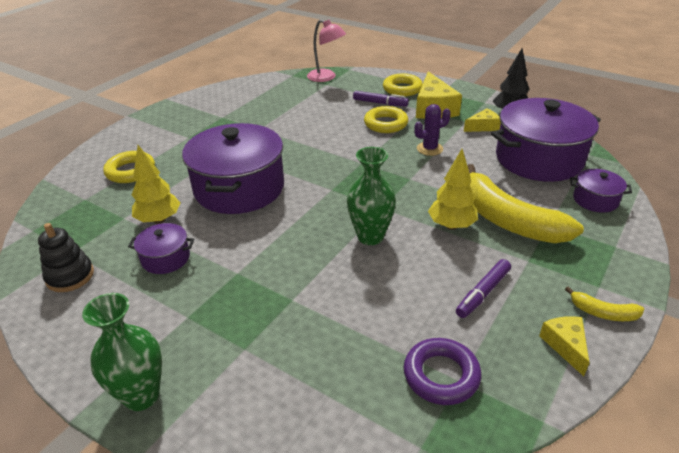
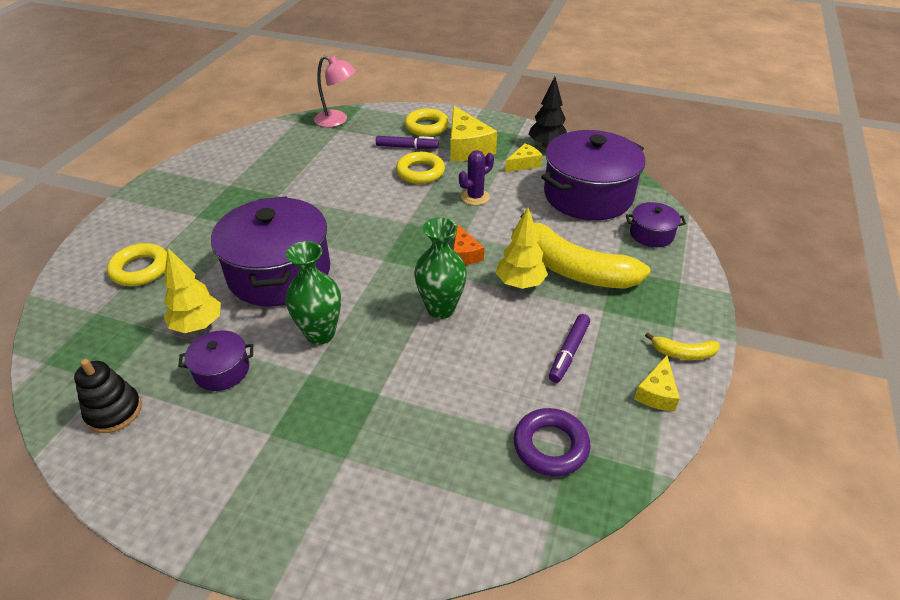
camera: 15 degrees left, 5 degrees up
green vase [82,293,162,411] -> green vase moved to [285,241,341,345]
yellow cheese [539,316,589,376] -> yellow cheese turned 135 degrees counterclockwise [634,356,680,411]
none -> orange cheese [453,225,484,265]

